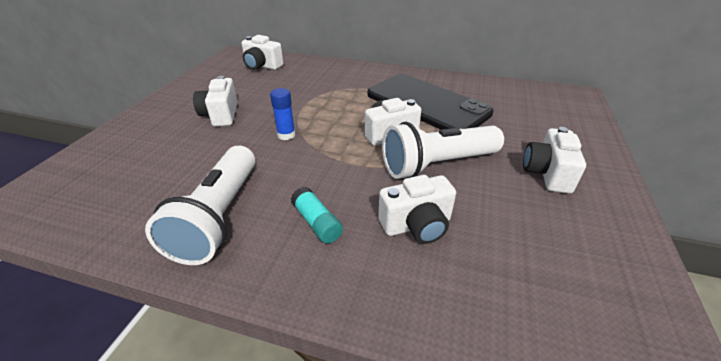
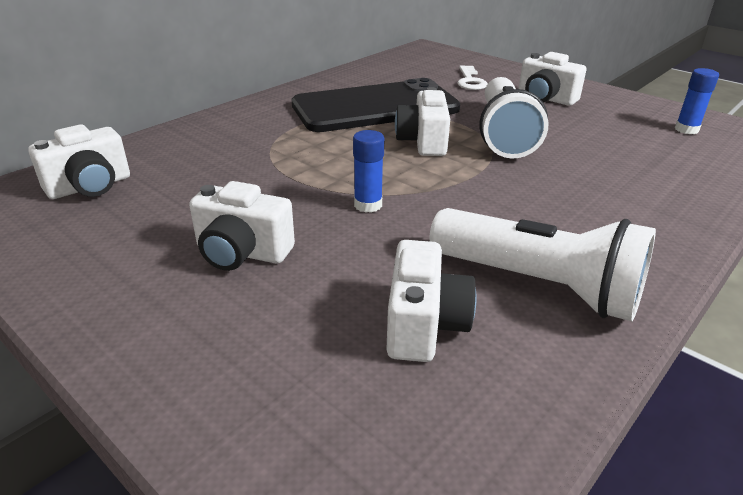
camera: 65 degrees left, 5 degrees down
turquoise glue stick [291,187,343,244] -> none
white camera [378,175,456,244] -> white camera moved to [386,240,476,362]
none -> white key [457,65,488,90]
none -> blue glue stick [675,68,719,134]

